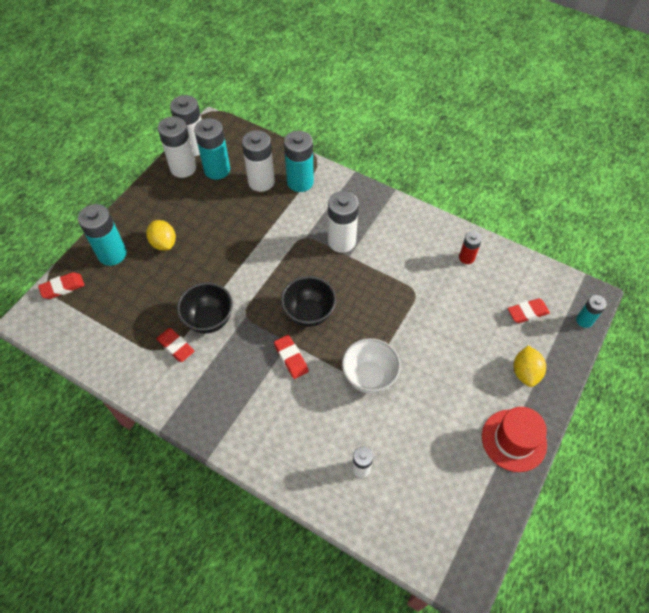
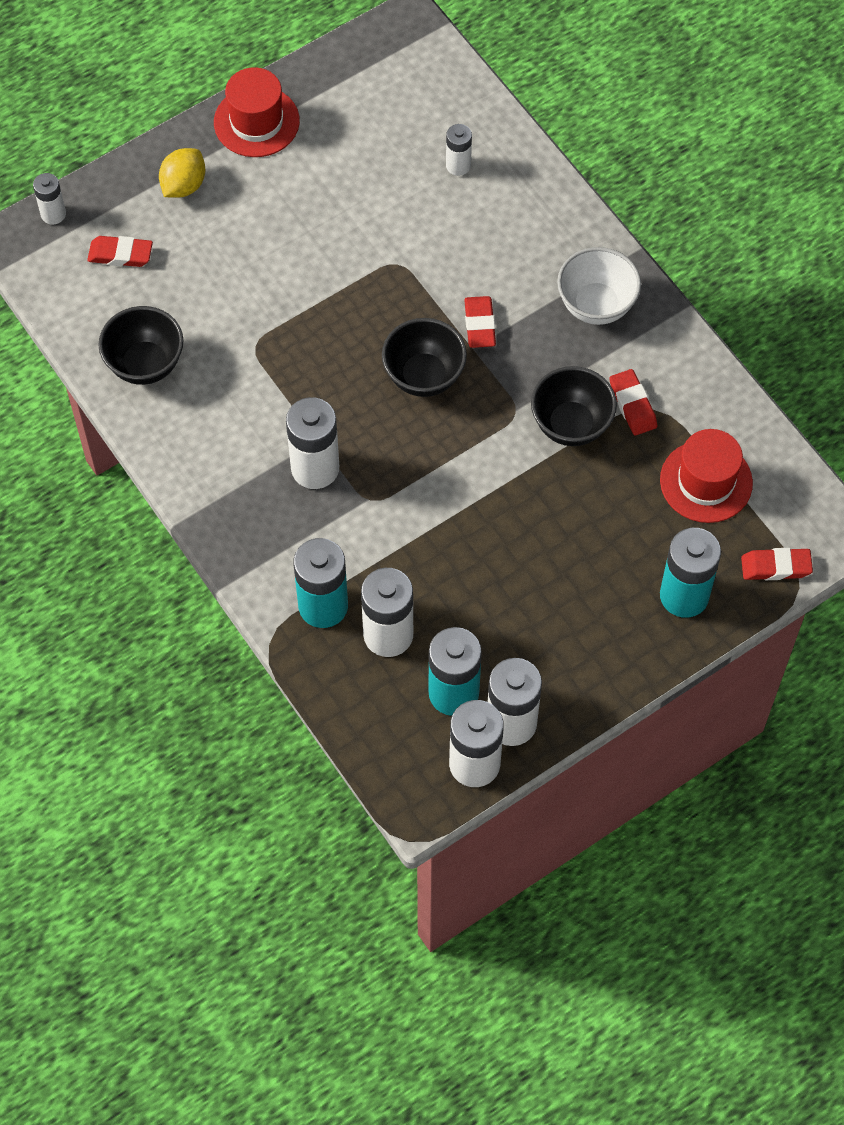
camera: 155 degrees left, 5 degrees up
yellow lemon [146,220,176,251] -> none
white bowl [342,338,401,394] -> white bowl moved to [557,247,641,325]
red battery [459,231,482,264] -> black bowl [98,306,183,385]
turquoise battery [576,295,607,328] -> white battery [33,173,66,225]
none -> red hat [660,429,753,523]

